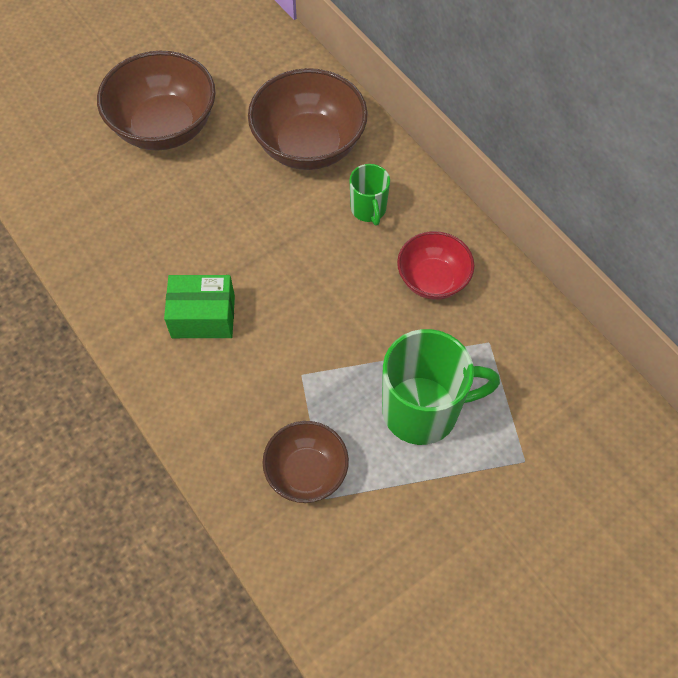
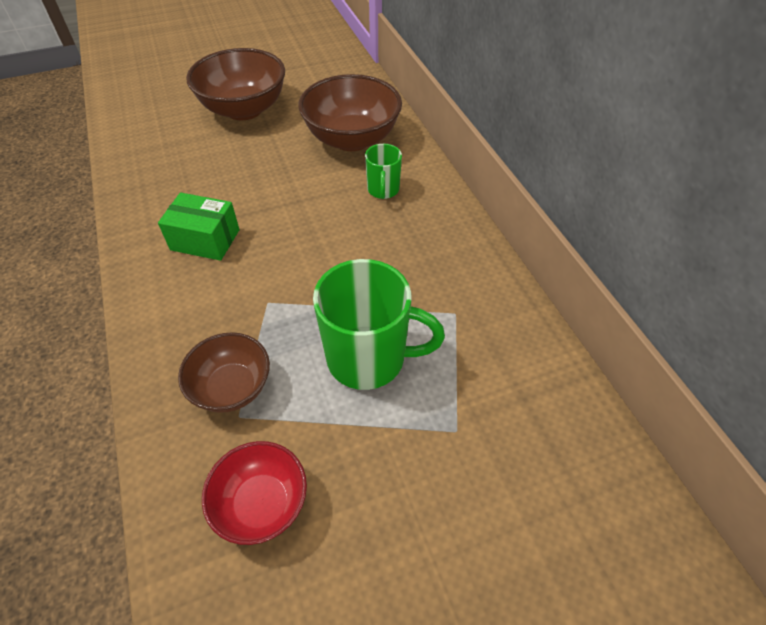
camera: 15 degrees right, 10 degrees down
red bowl [397,231,475,300] -> red bowl moved to [202,441,307,545]

